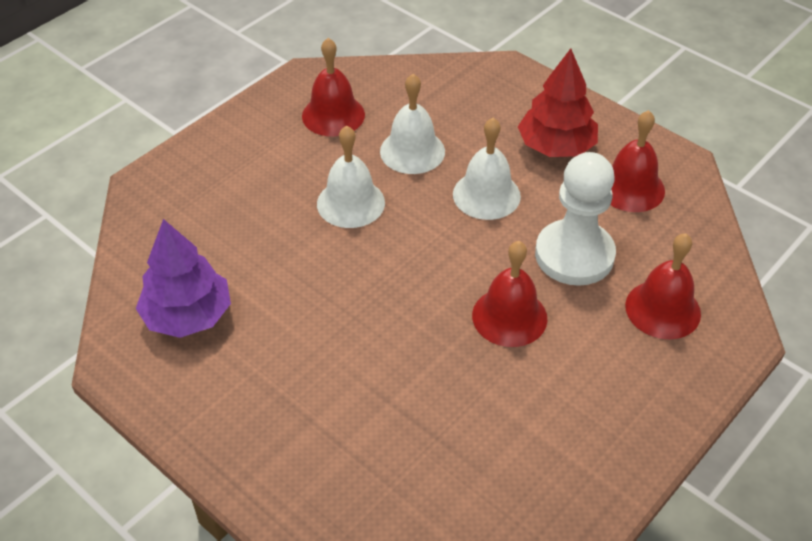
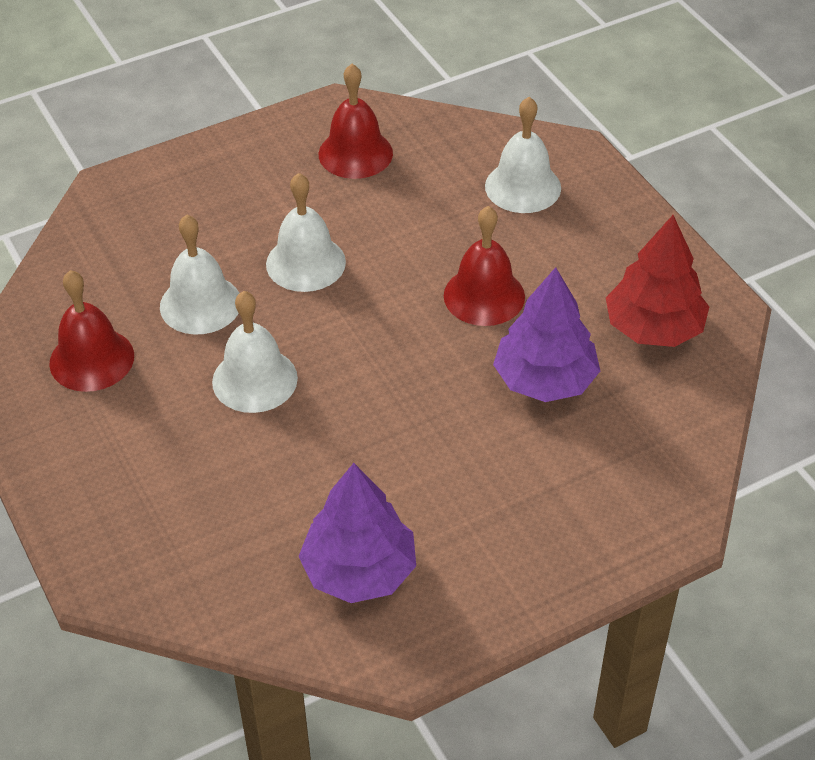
camera: 70 degrees left, 0 degrees up
red tree [518,48,598,157] -> red tree moved to [606,215,709,347]
white pawn [535,152,616,286] -> none
red bell [625,233,701,340] -> white bell [485,97,561,213]
none -> purple tree [493,267,600,402]

